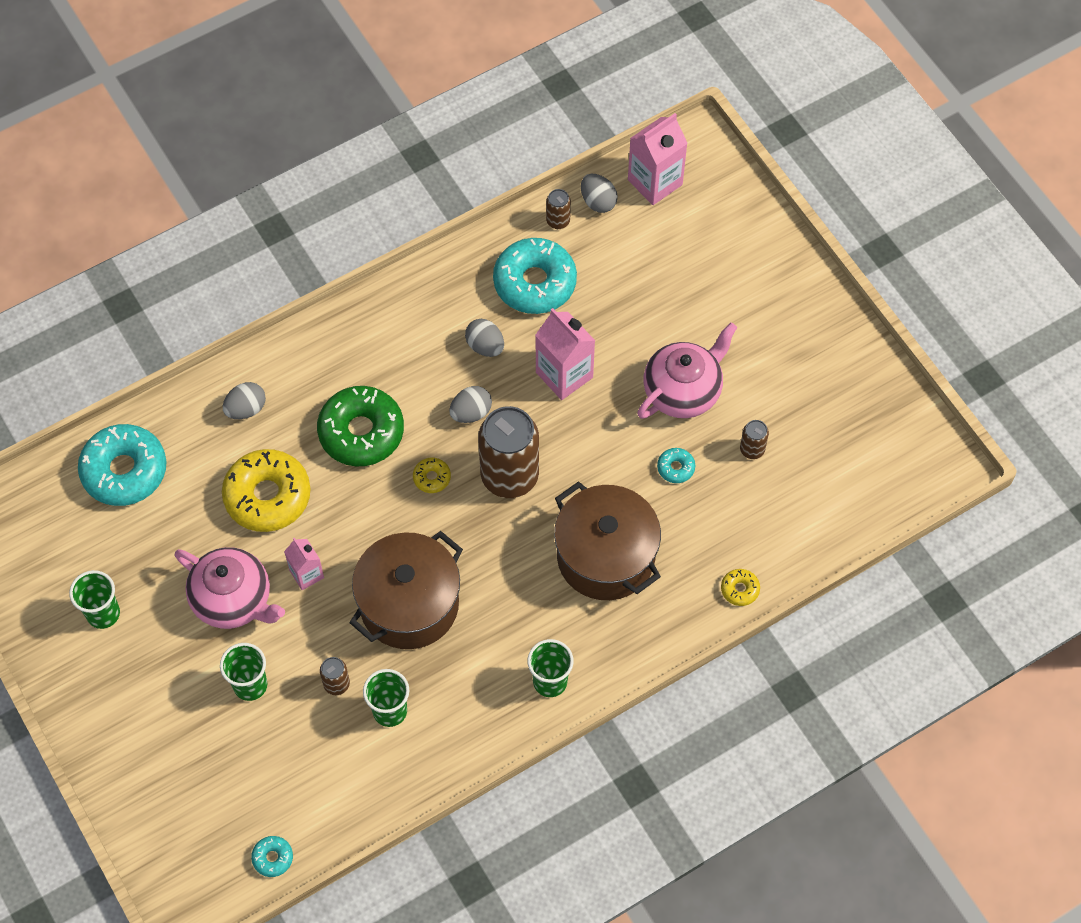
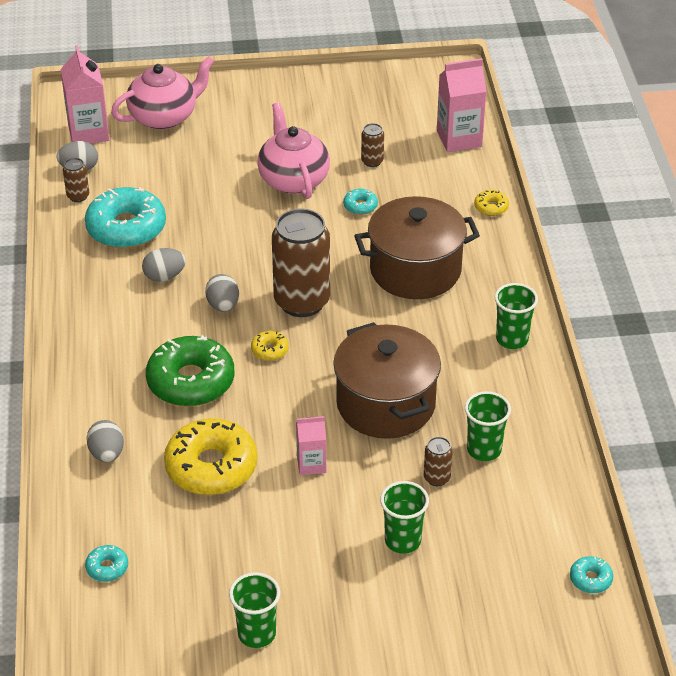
camera: 65 degrees left, 20 degrees down
turquoise donut [78,424,166,506] -> turquoise donut [85,545,128,582], size x0.44
pink teapot [175,547,285,629] -> pink teapot moved to [111,56,214,130]
pink carton [535,308,595,400] -> pink carton moved to [437,58,487,152]

